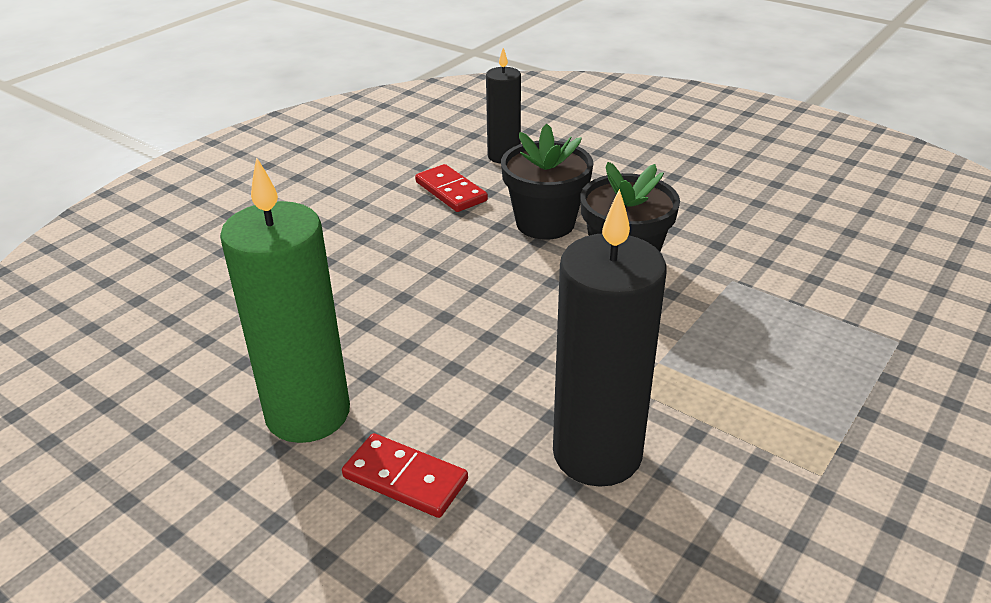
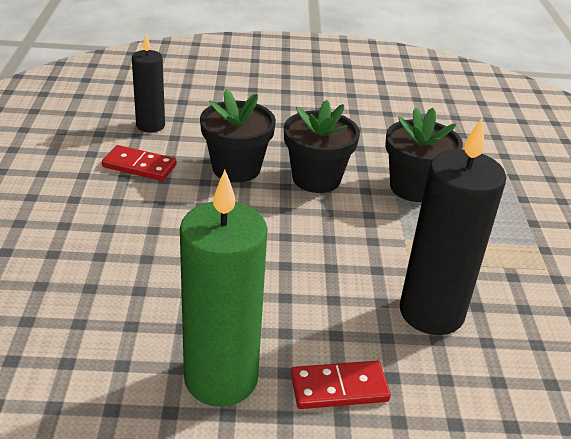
camera: 40 degrees left, 0 degrees up
none -> black flower pot [385,108,463,202]

